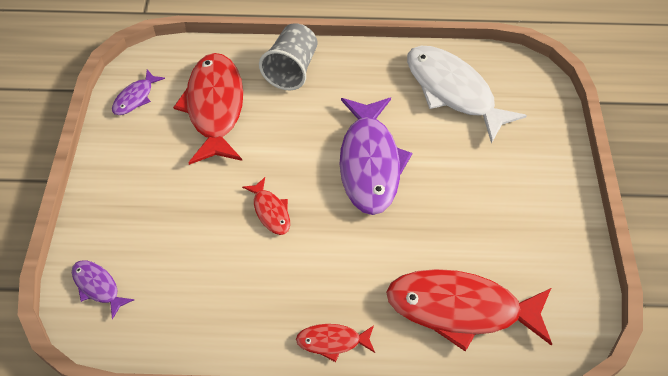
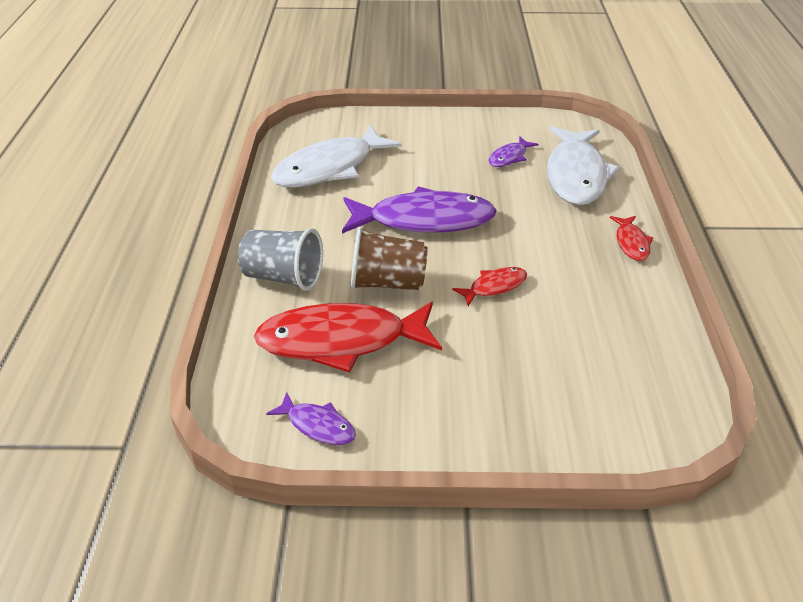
camera: 90 degrees left, 15 degrees down
purple fish [72,260,134,320] -> purple fish moved to [488,136,539,167]
red fish [386,269,552,352] -> white fish [547,126,620,205]
none -> brown cup [351,227,428,290]

